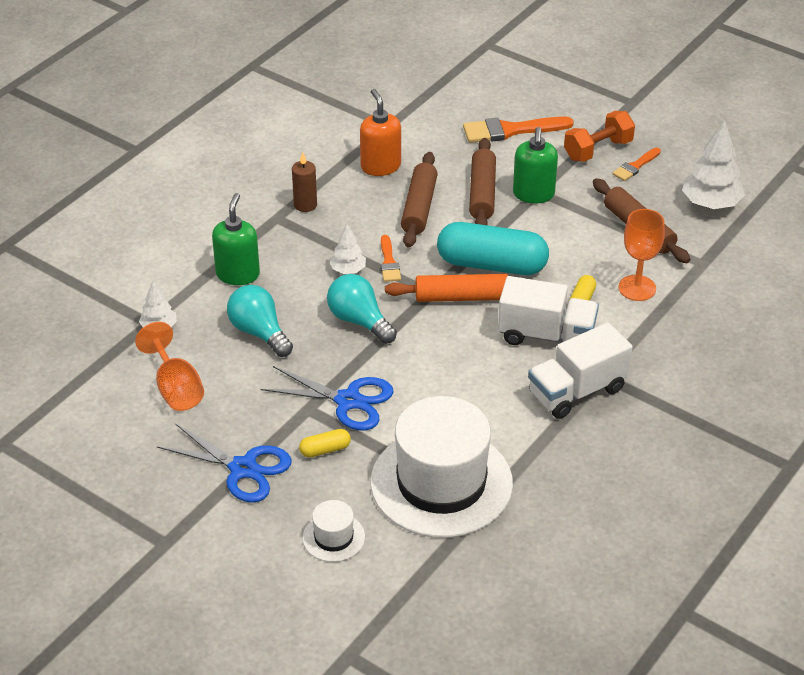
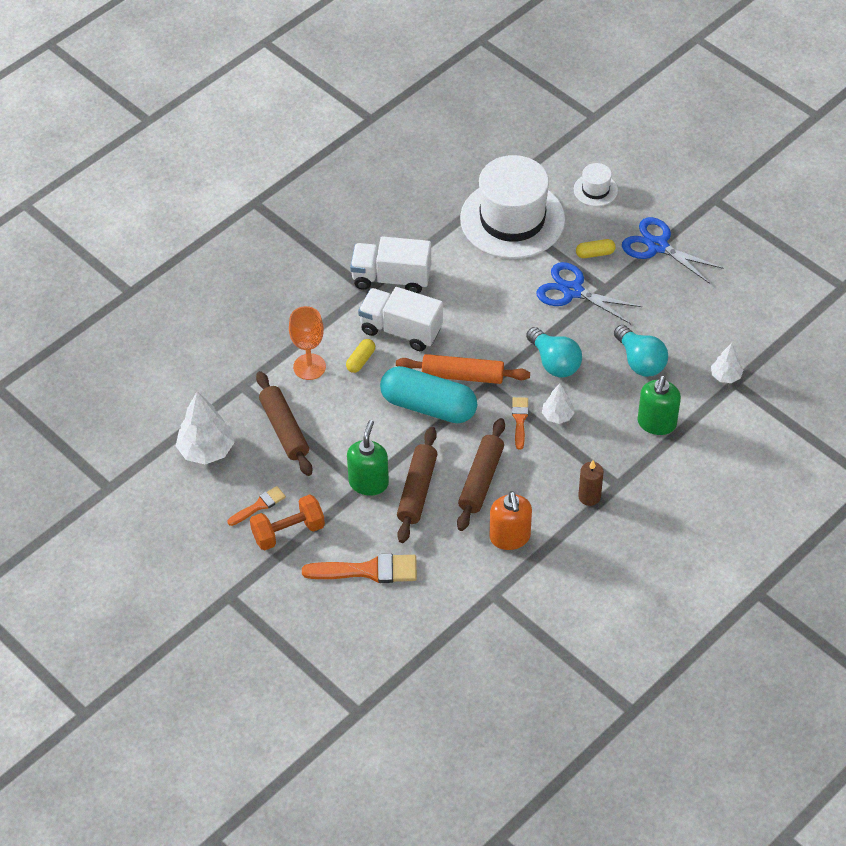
camera: 170 degrees left, 10 degrees up
orange goblet [135,322,204,411] -> none
white truck [528,323,632,419] -> white truck turned 150 degrees counterclockwise [350,236,431,294]

